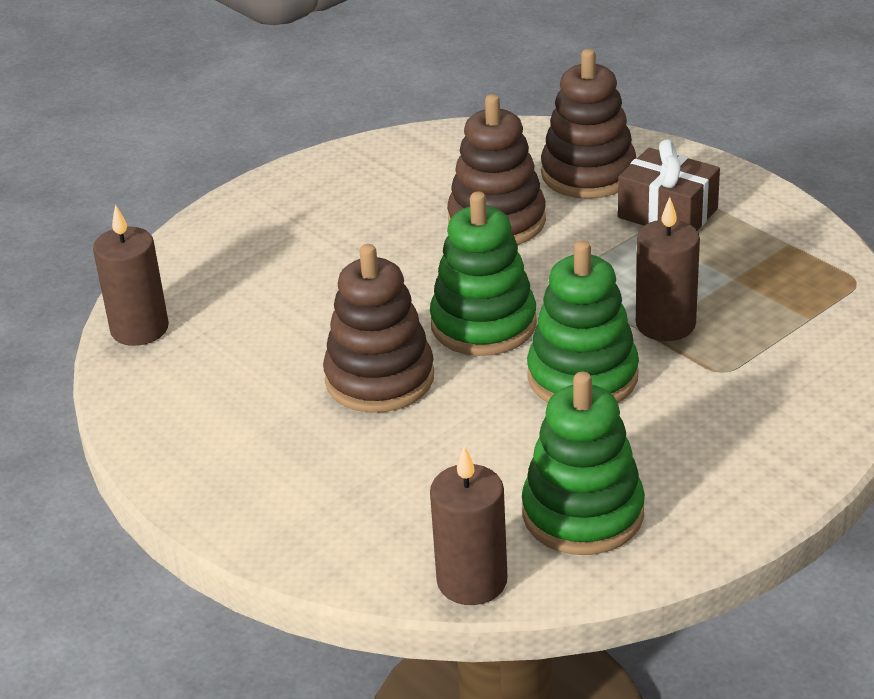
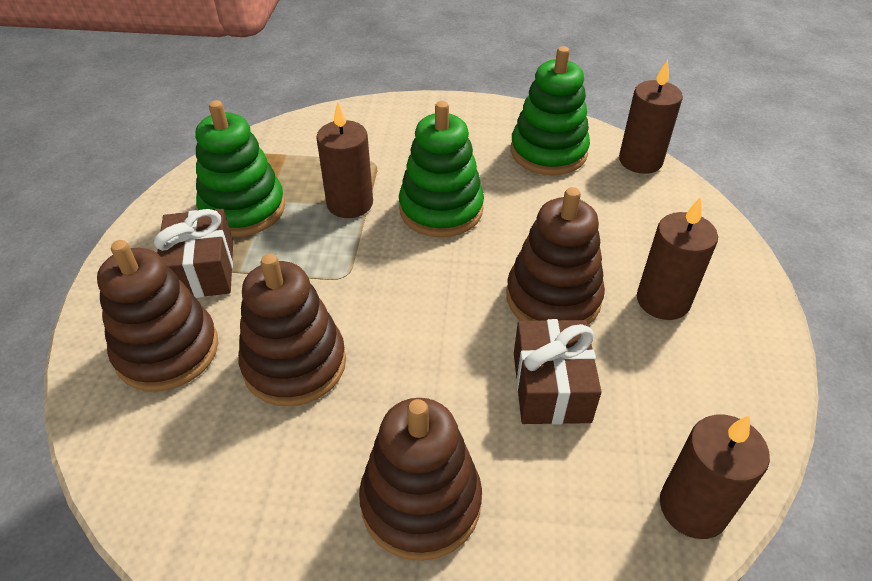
camera: 135 degrees left, 10 degrees up
green stacking toy [430,192,537,356] -> green stacking toy moved to [196,100,285,237]
none -> brown stacking toy [359,398,482,561]
none -> brown gift [514,319,602,425]
none -> brown candle [637,197,718,320]

